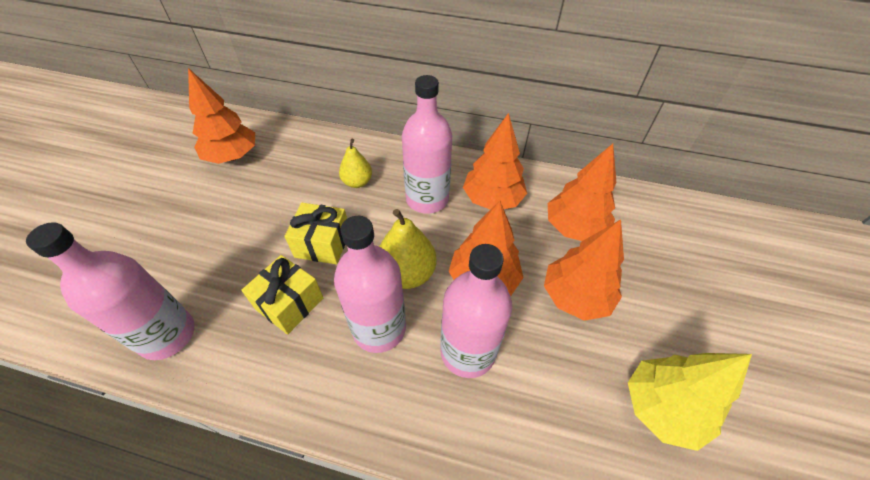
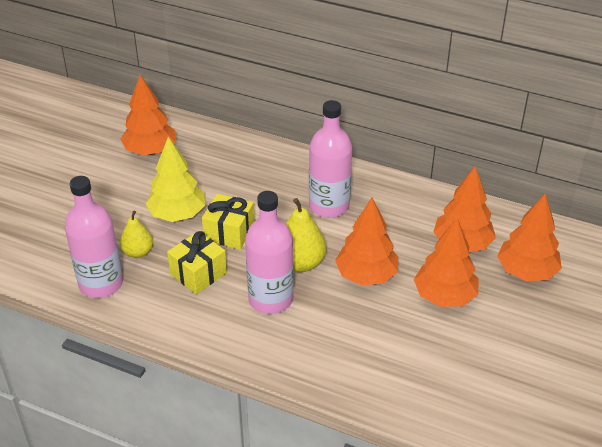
camera: 10 degrees right, 10 degrees down
yellow pear [339,139,372,188] -> yellow pear moved to [120,211,153,258]
pink bottle [440,244,512,378] -> none
orange tree [463,113,527,210] -> orange tree moved to [497,194,562,281]
yellow tree [628,353,752,451] -> yellow tree moved to [146,137,205,222]

